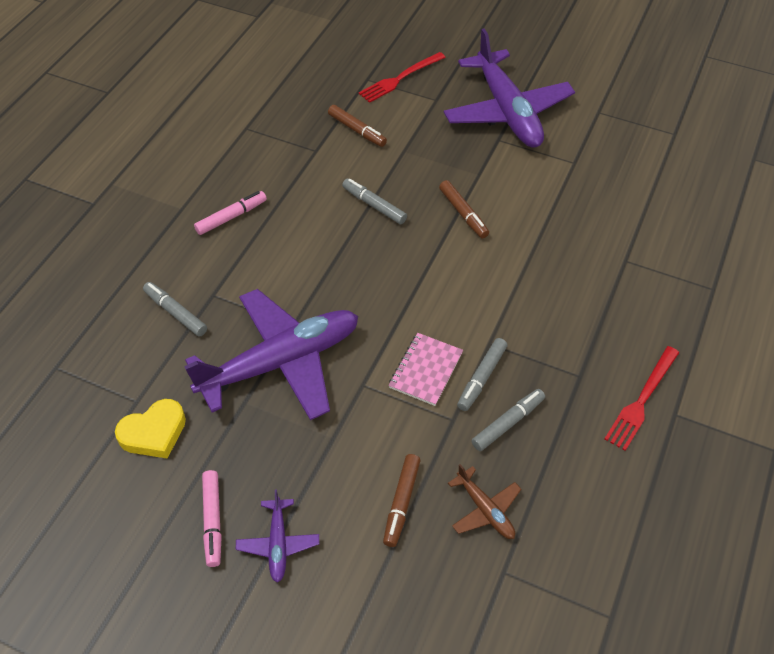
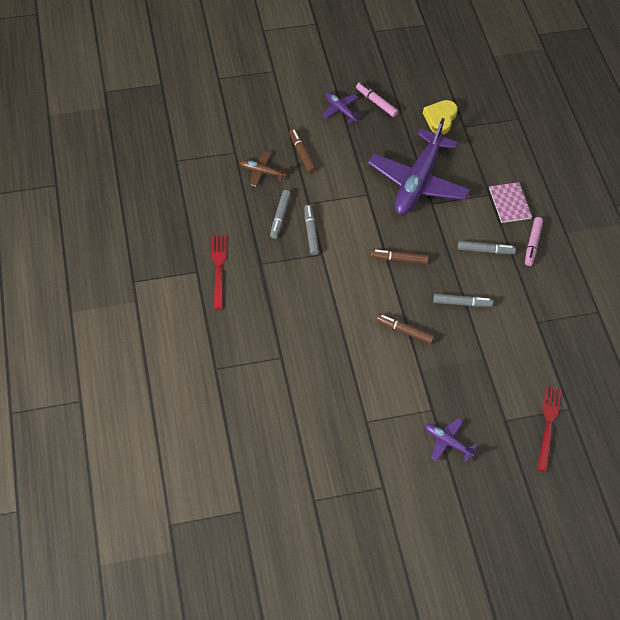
camera: 140 degrees right, 5 degrees up
grey marker [143,282,207,337] -> grey marker moved to [458,241,516,254]
brown marker [328,105,387,147] -> brown marker moved to [371,250,429,264]
pink notebook [389,333,463,406] -> pink notebook moved to [489,182,532,223]
purple plane [444,28,575,148] -> purple plane [425,418,477,462], size x0.44

